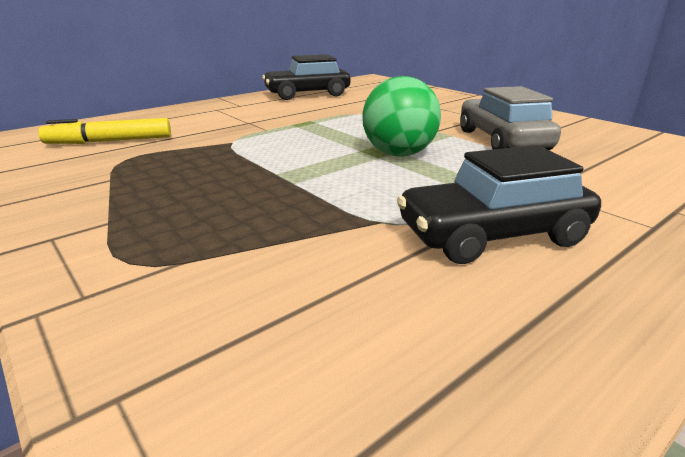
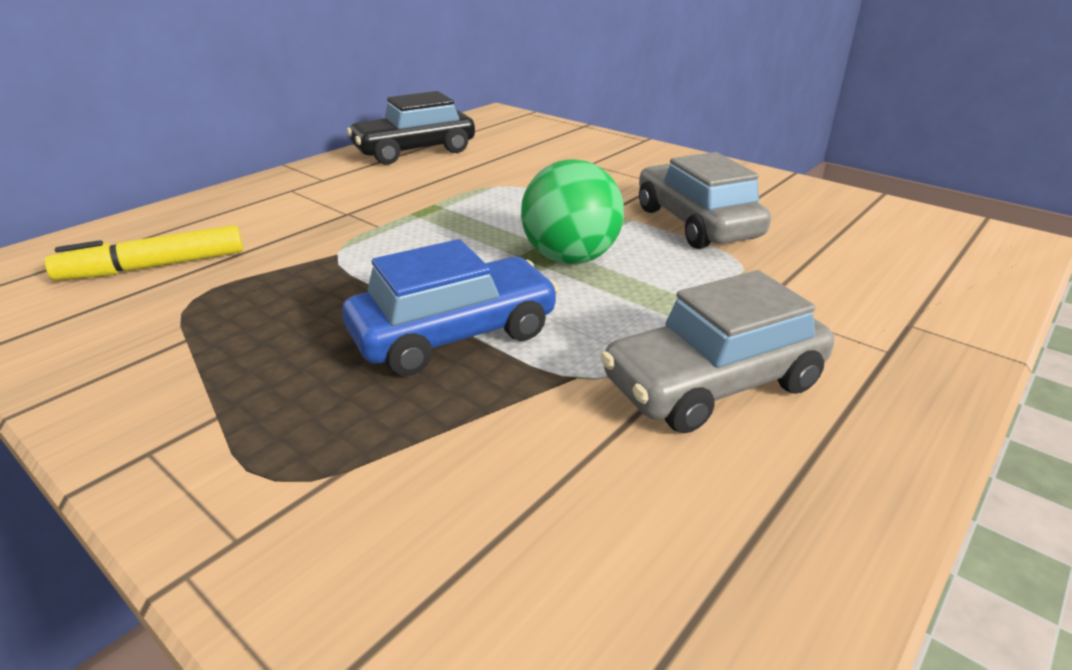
camera: 10 degrees left, 5 degrees up
black car [397,145,601,264] -> grey car [601,270,834,433]
none -> blue car [342,239,559,376]

